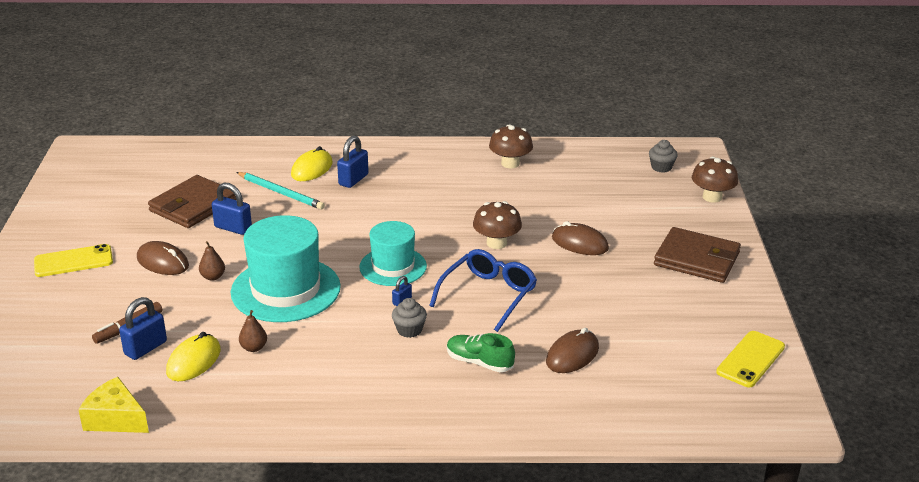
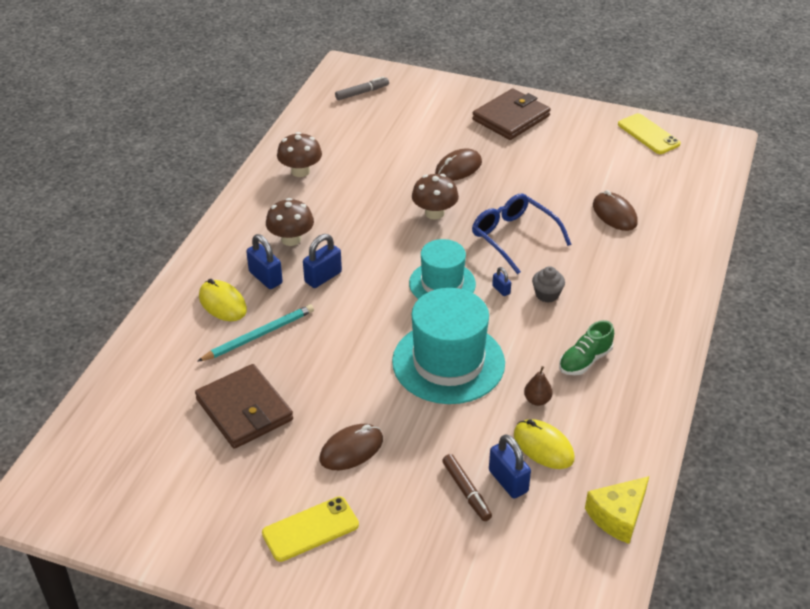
camera: 70 degrees left, 10 degrees up
yellow phone [34,244,113,277] -> yellow phone turned 60 degrees clockwise [262,497,359,562]
brown pear [199,241,225,281] -> none
blue padlock [212,183,252,235] -> blue padlock moved to [303,234,342,288]
green shoe [447,333,515,372] -> green shoe moved to [559,320,614,375]
grey cupcake [649,140,678,173] -> grey marker [335,76,389,100]
brown mushroom [692,157,738,203] -> brown mushroom moved to [266,198,314,246]

